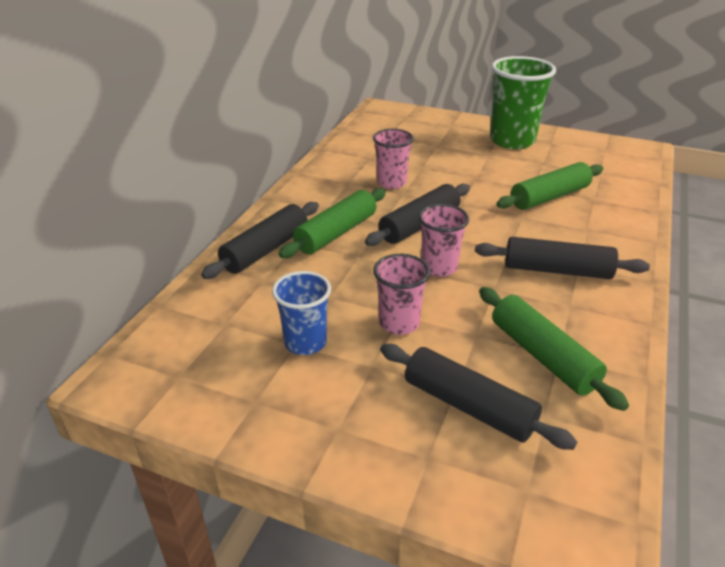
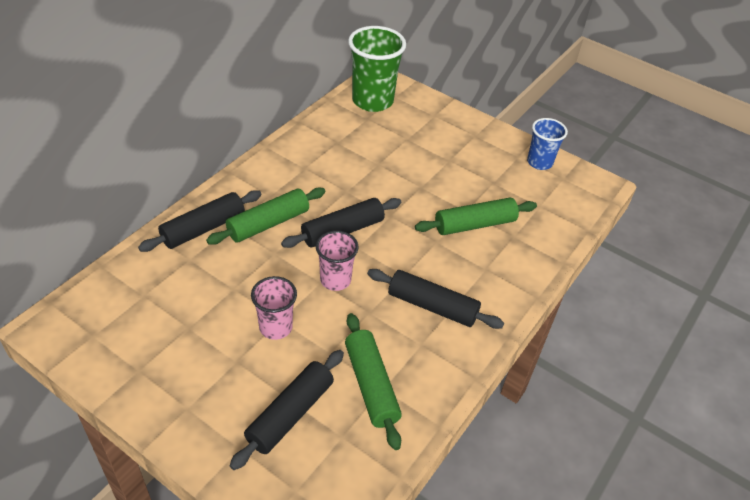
camera: 10 degrees right, 10 degrees up
blue cup [272,271,331,355] -> blue cup moved to [527,118,568,170]
pink cup [373,129,414,189] -> none
black rolling pin [380,344,577,450] -> black rolling pin turned 75 degrees clockwise [230,350,344,470]
green cup [490,56,556,149] -> green cup moved to [348,26,406,112]

